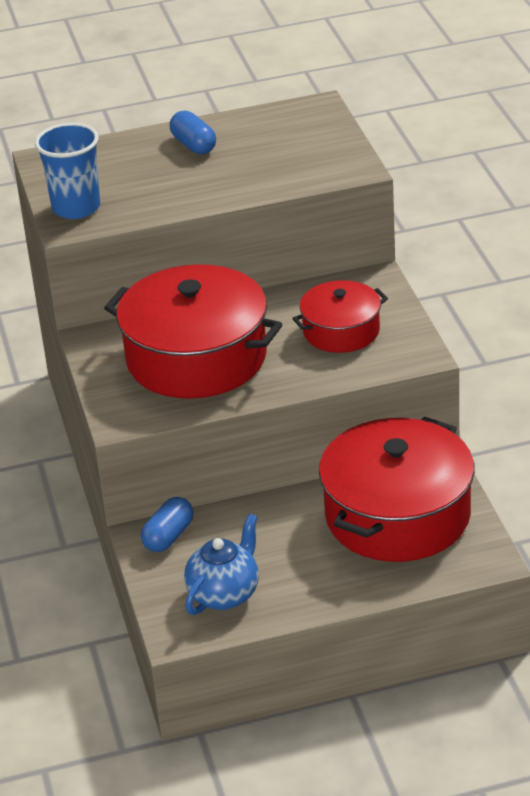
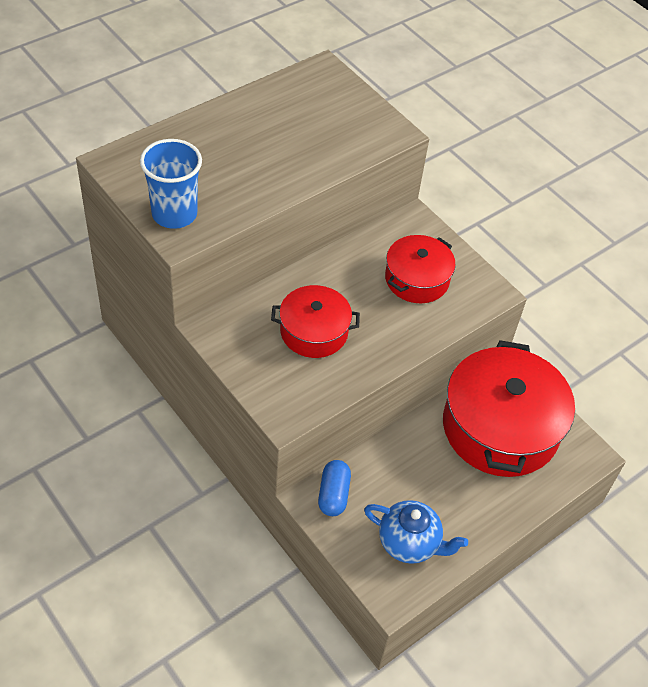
camera: 30 degrees left, 15 degrees up
red pot [104,264,282,399] -> red pot [271,285,360,358], size x0.55
blue capsule [170,111,216,154] -> none
blue teapot [184,514,259,615] -> blue teapot turned 105 degrees clockwise [364,500,468,564]

